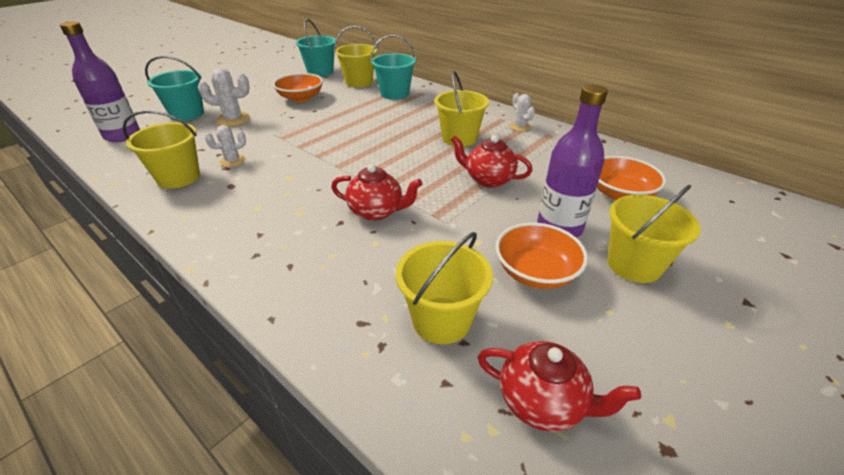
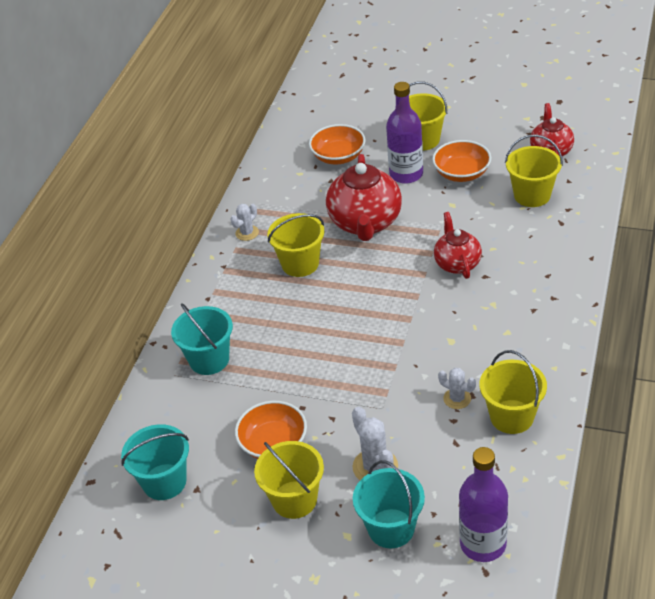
camera: 110 degrees left, 5 degrees up
yellow bucket [334,26,378,87] -> yellow bucket moved to [254,441,324,519]
red teapot [451,135,532,188] -> red teapot [326,154,402,241], size x1.67

